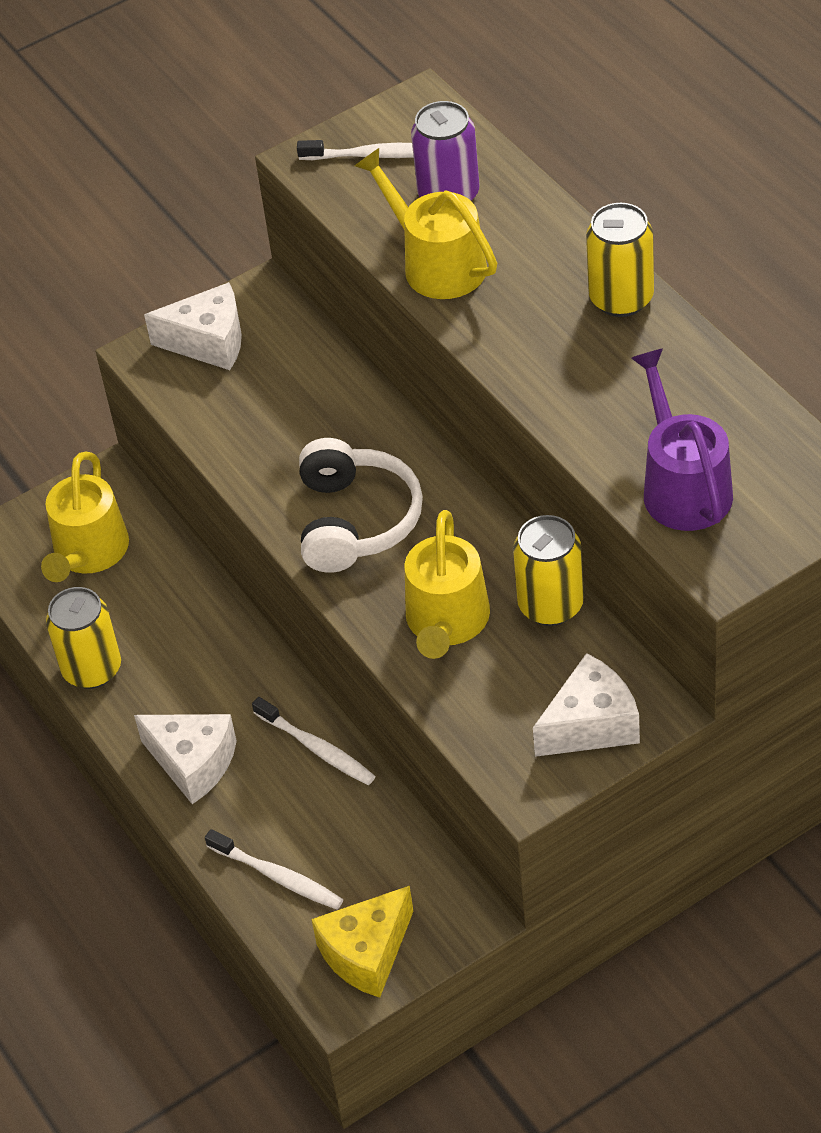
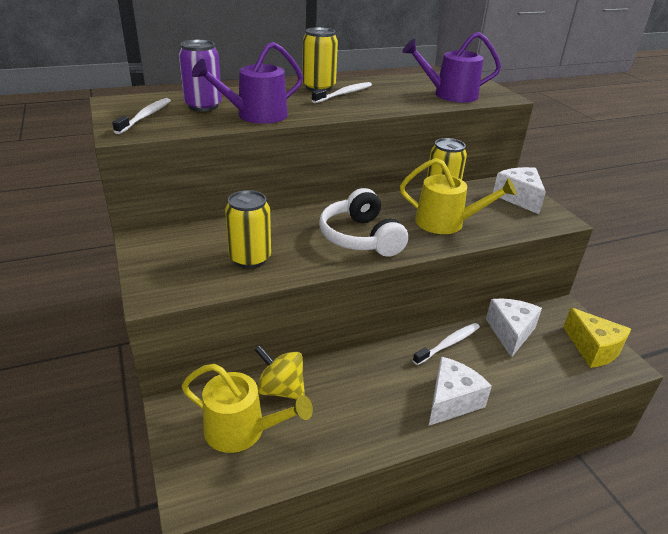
camera: 85 degrees left, 15 degrees down
yellow can [46,587,121,689] -> yellow can moved to [225,190,271,268]
white cheese [144,282,242,370] -> white cheese moved to [486,299,542,358]
white toothbrush [205,829,343,910] -> white toothbrush moved to [312,82,372,103]
white headphones [299,438,423,573] -> white headphones turned 120 degrees counterclockwise [319,188,408,257]
yellow watering can [355,148,497,299] -> purple watering can [192,42,303,124]
none -> yellow spinning top [255,345,305,400]

